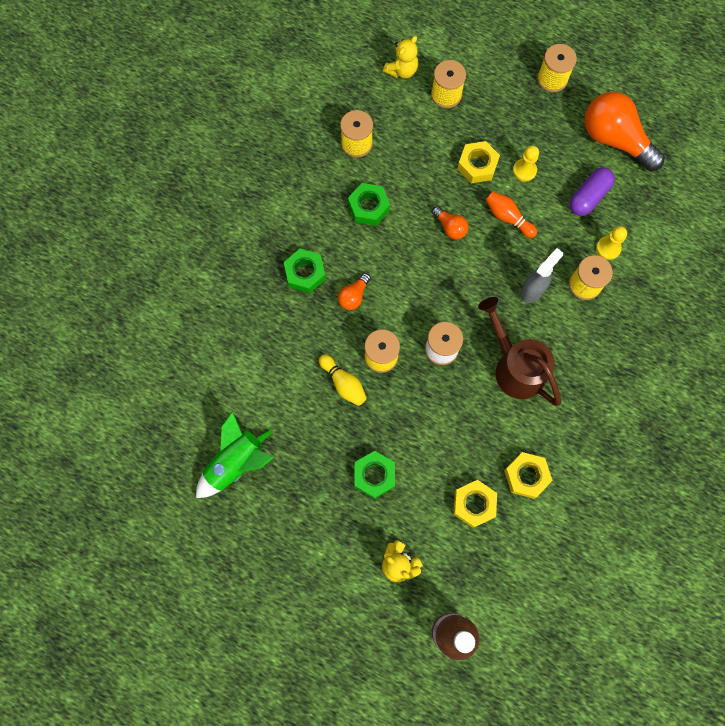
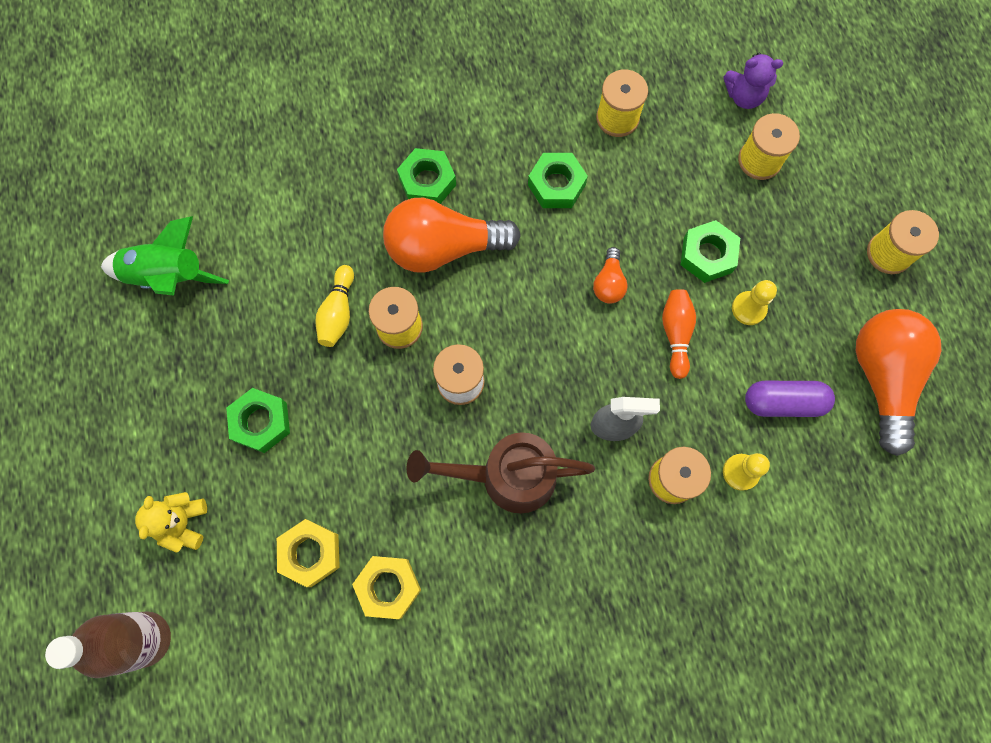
camera: 50 degrees right, 0 degrees up
orange light bulb [338,273,371,310] -> orange light bulb [383,198,521,273], size x2.16
yellow teddy bear [383,36,418,79] -> purple teddy bear [723,52,783,109]
yellow nut [457,141,500,183] -> green nut [681,220,740,283]
brown watering can [478,297,561,406] -> brown watering can turned 105 degrees counterclockwise [407,432,595,513]

